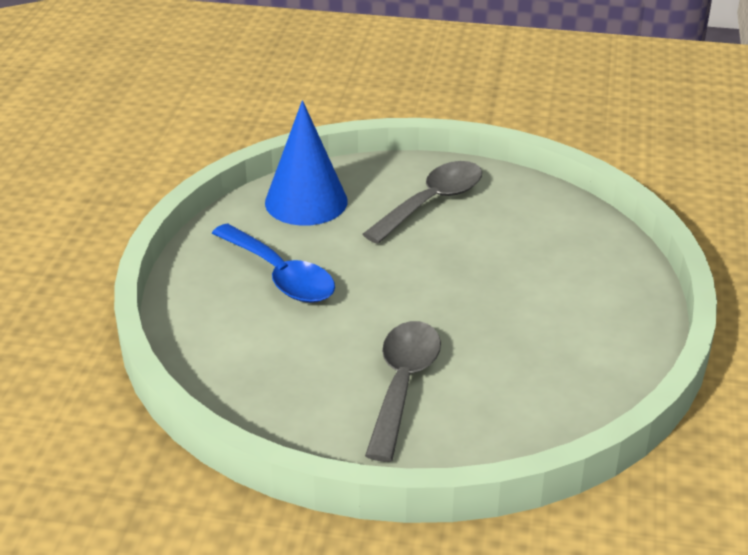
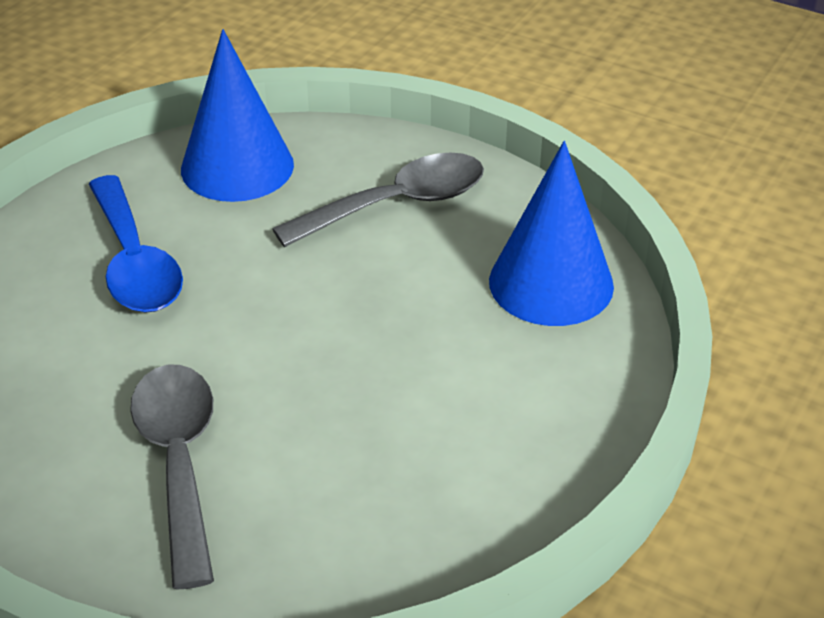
camera: 20 degrees right, 5 degrees up
grey spoon [365,321,441,462] -> grey spoon turned 45 degrees counterclockwise [130,365,214,589]
none -> blue cone [489,141,614,326]

